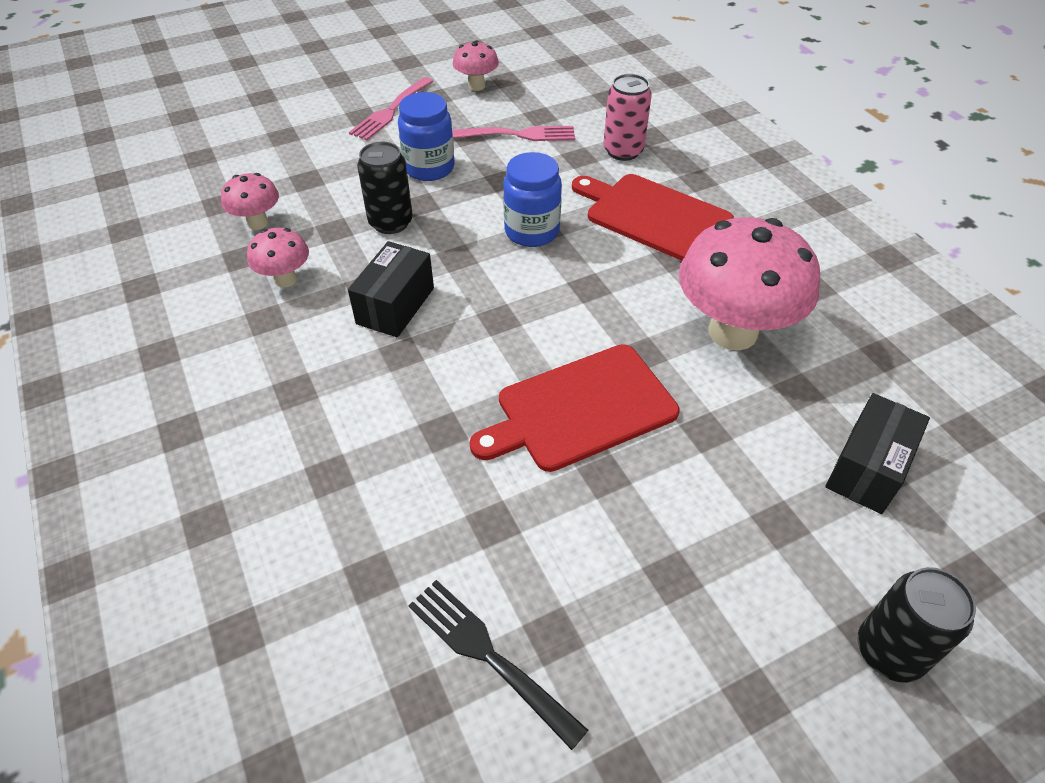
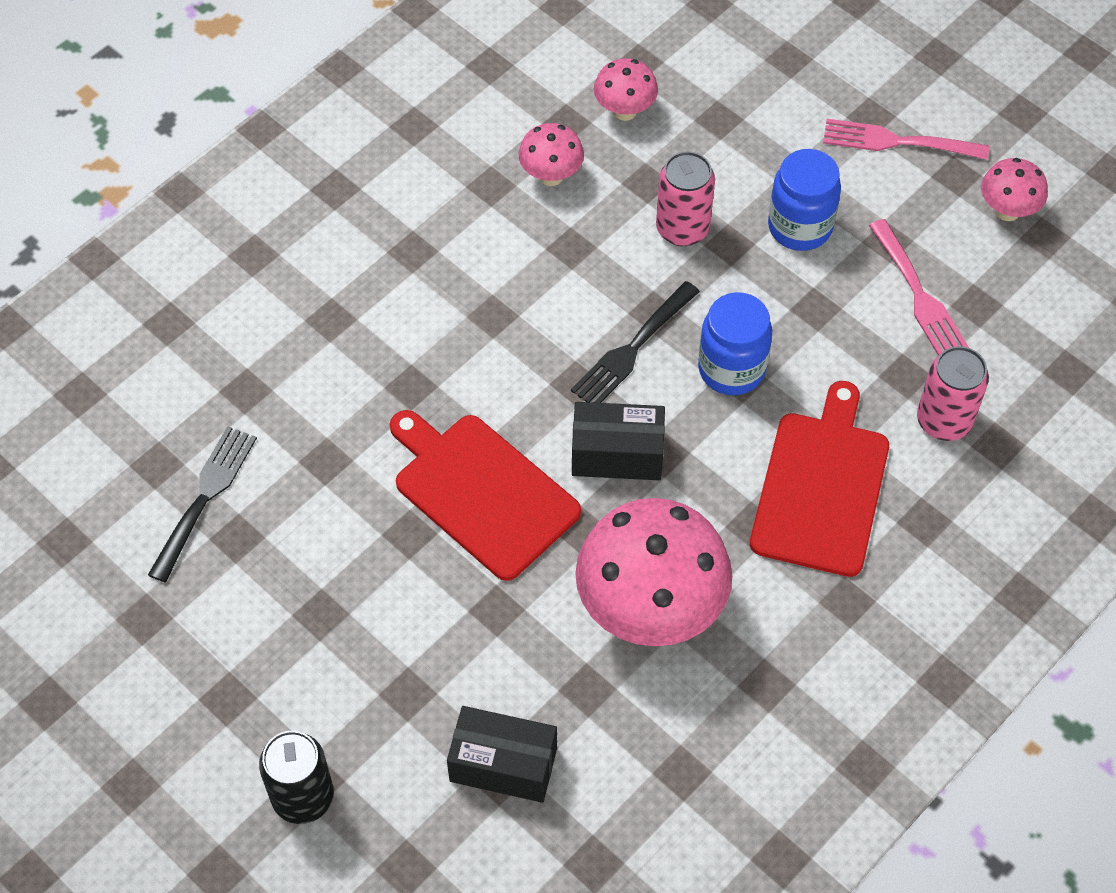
camera: 70 degrees right, 10 degrees up
black box [348,241,434,338] -> black box moved to [572,402,665,480]
black can [357,142,413,234] -> pink can [656,151,715,246]
none -> black fork [571,281,700,403]

